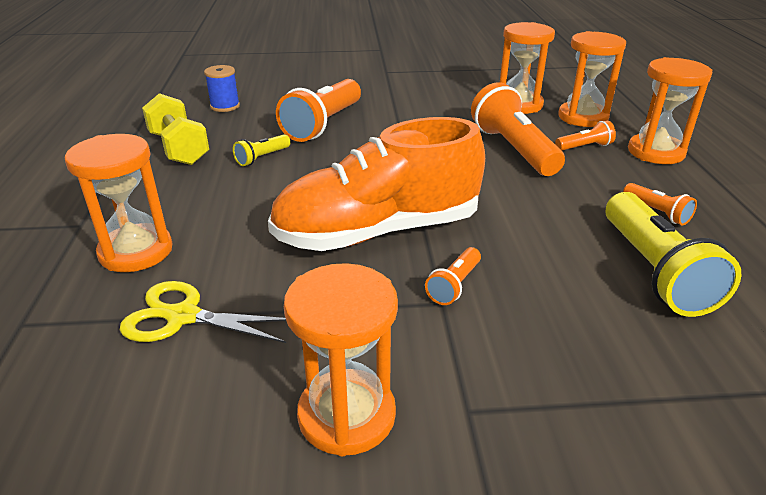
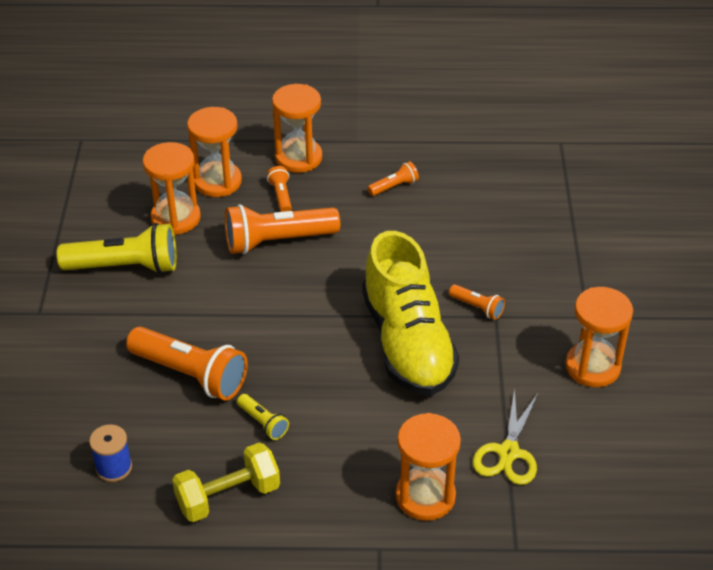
camera: 85 degrees left, 10 degrees up
orange shoe [268,117,485,251] -> yellow shoe [362,231,459,396]
yellow flashlight [606,192,742,317] -> yellow flashlight moved to [57,223,177,274]

